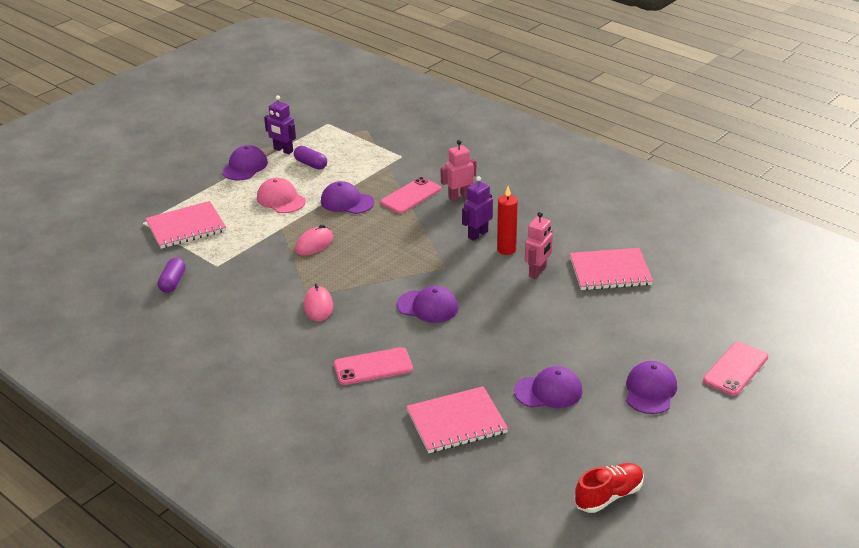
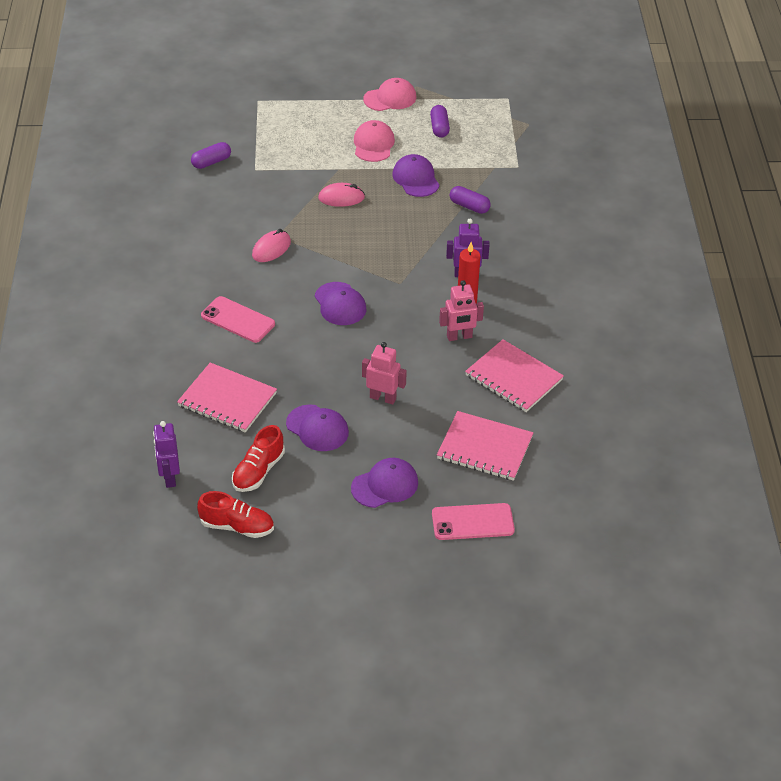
camera: 45 degrees right, 10 degrees up
pink notebook [145,201,226,249] -> pink notebook moved to [437,411,533,481]
purple cap [222,145,268,180] -> pink cap [363,78,416,111]
purple robot [264,95,296,154] -> purple robot moved to [153,421,180,488]
pink phone [380,177,441,214] -> purple capsule [450,186,491,214]
pink robot [440,140,476,201] -> pink robot moved to [362,342,407,405]
none -> red shoe [232,425,285,492]

